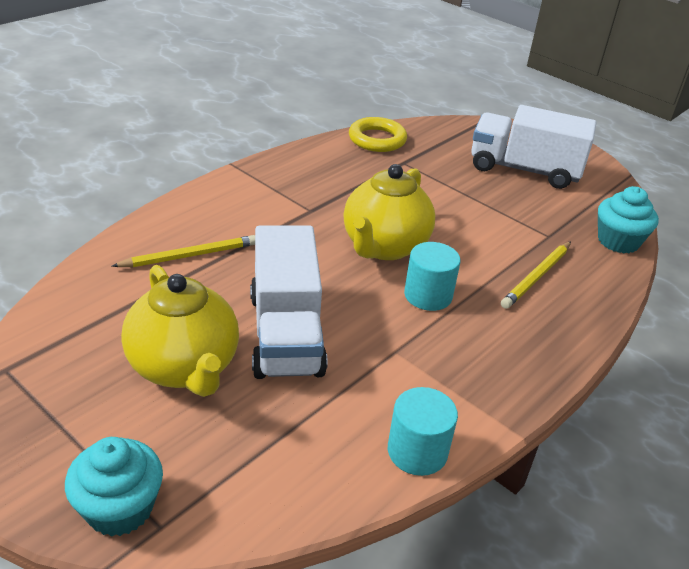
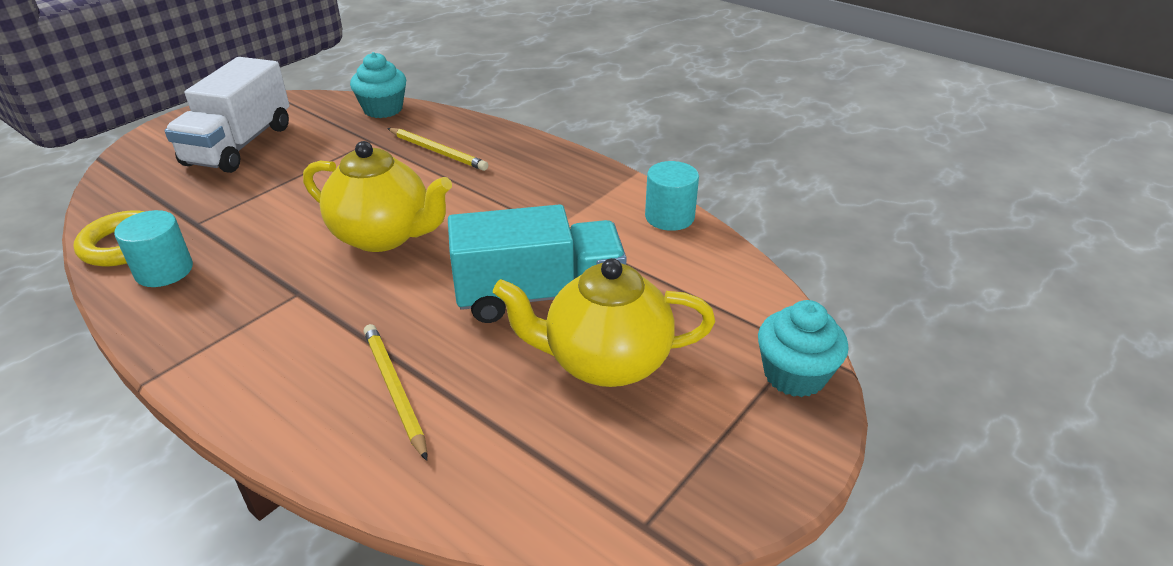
camera: 90 degrees left, 0 degrees up
yellow teapot [121,265,239,397] -> yellow teapot turned 150 degrees counterclockwise [493,258,716,387]
white truck [250,226,328,379] -> turquoise truck [448,204,627,323]
turquoise cylinder [404,242,460,311] -> turquoise cylinder moved to [114,210,193,287]

